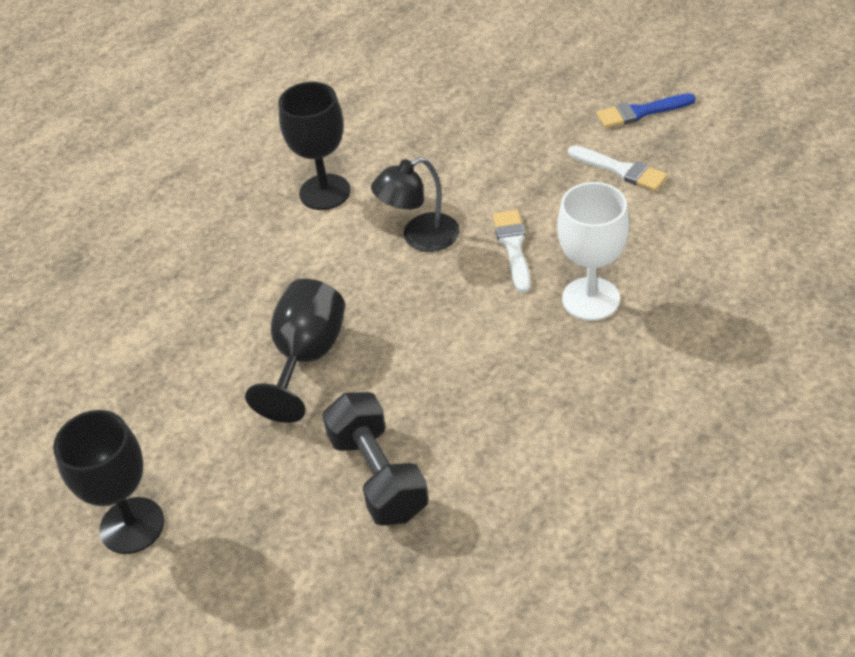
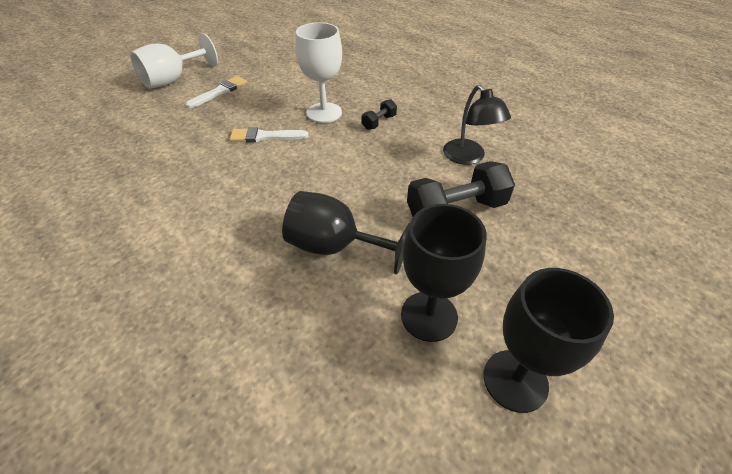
camera: 90 degrees left, 0 degrees up
black goblet [278,82,351,210] -> black goblet moved to [401,204,487,342]
black lamp [371,157,460,252] -> black lamp moved to [443,85,511,165]
blue brush [597,93,696,128] -> white goblet [130,33,218,88]
none -> black dumbbell [362,99,397,130]

